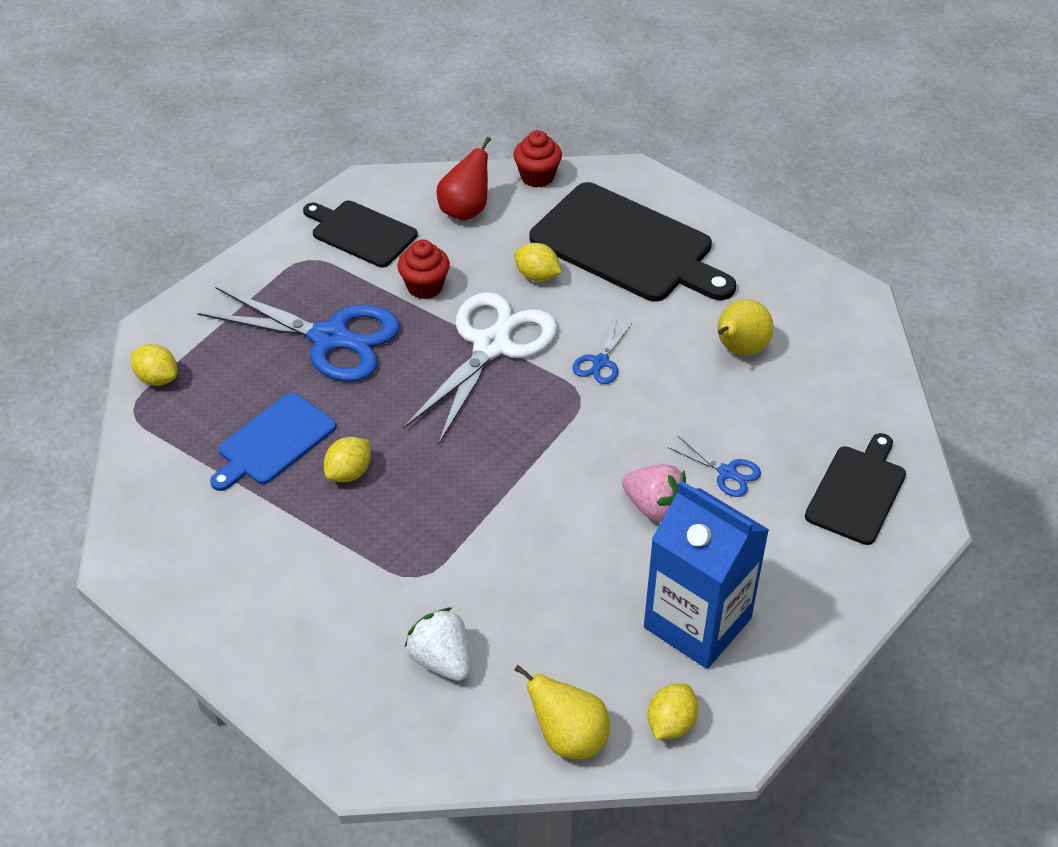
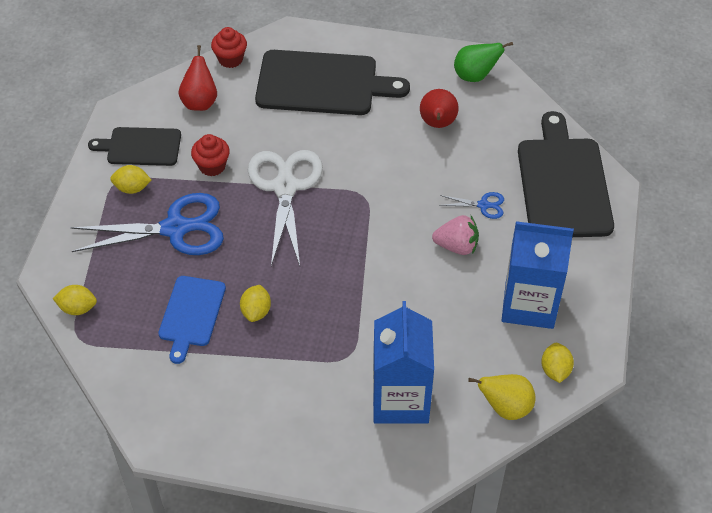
camera: 30 degrees left, 5 degrees up
white strawberry [405,608,470,681] -> blue carton [373,301,434,424]
yellow lemon [514,243,562,282] -> yellow lemon moved to [110,165,151,194]
blue scissors [572,319,631,384] -> none
yellow pear [718,299,774,356] -> red pear [420,89,459,128]
black cutting board [805,433,906,545] -> black cutting board [518,111,614,237], size x1.73
none -> green pear [454,42,513,82]

